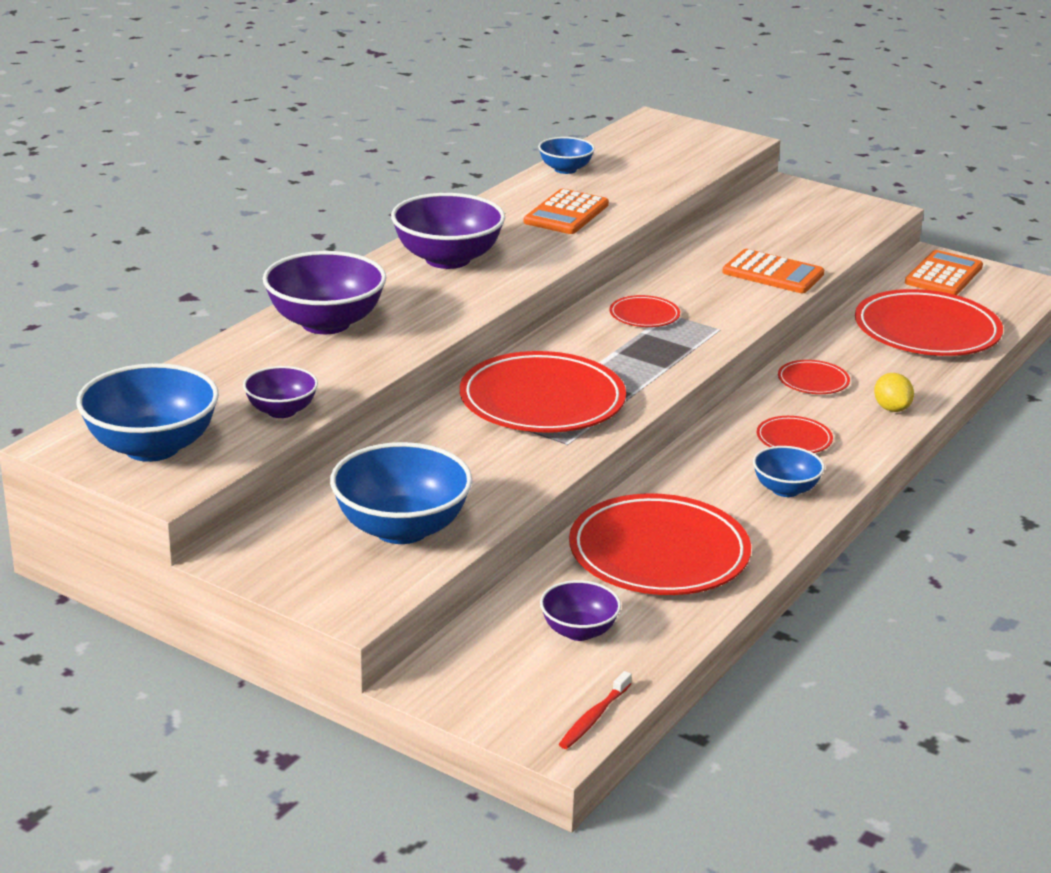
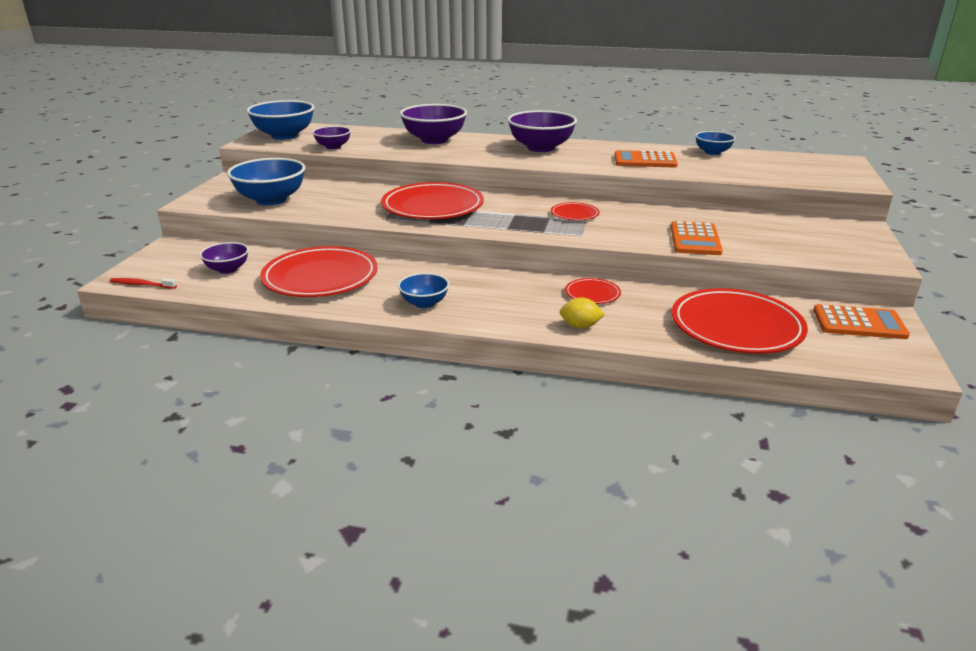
camera: 70 degrees right, 0 degrees up
red plate [757,416,833,453] -> none
yellow lemon [874,373,914,412] -> yellow lemon turned 45 degrees clockwise [559,297,605,329]

